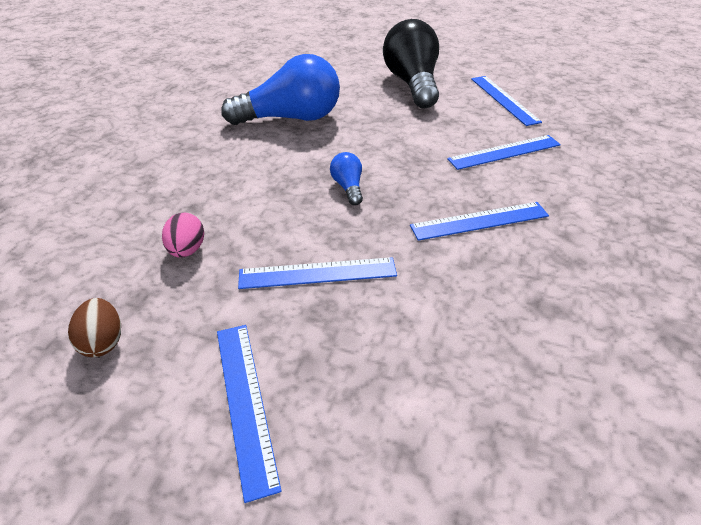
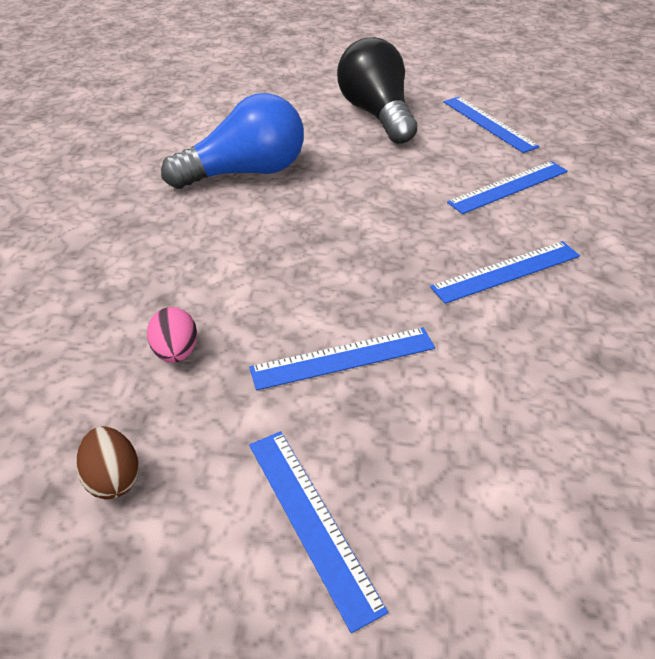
camera: 10 degrees left, 0 degrees up
blue light bulb [330,152,363,205] -> none

